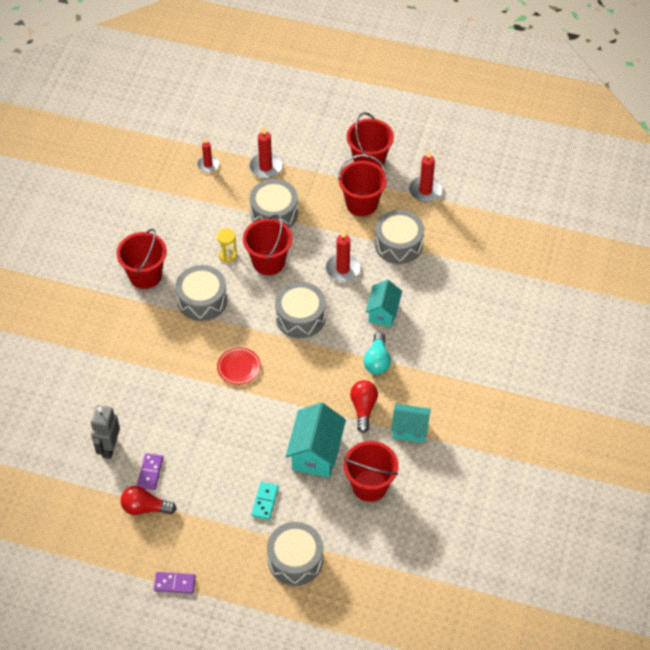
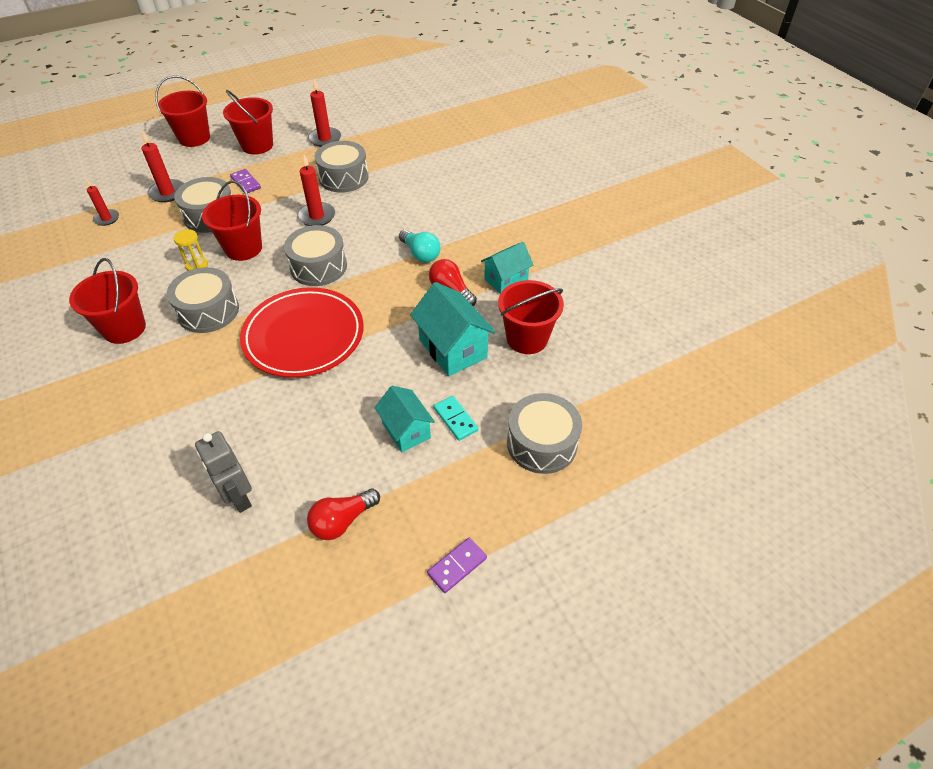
camera: 45 degrees left, 5 degrees down
purple domino [137,453,163,490] -> purple domino moved to [230,169,261,193]
red plate [217,347,261,385] -> red plate [240,287,364,378], size x2.29
red bucket [338,154,388,216] -> red bucket moved to [155,75,210,147]
turquoise house [366,280,402,327] -> turquoise house moved to [374,385,435,452]

